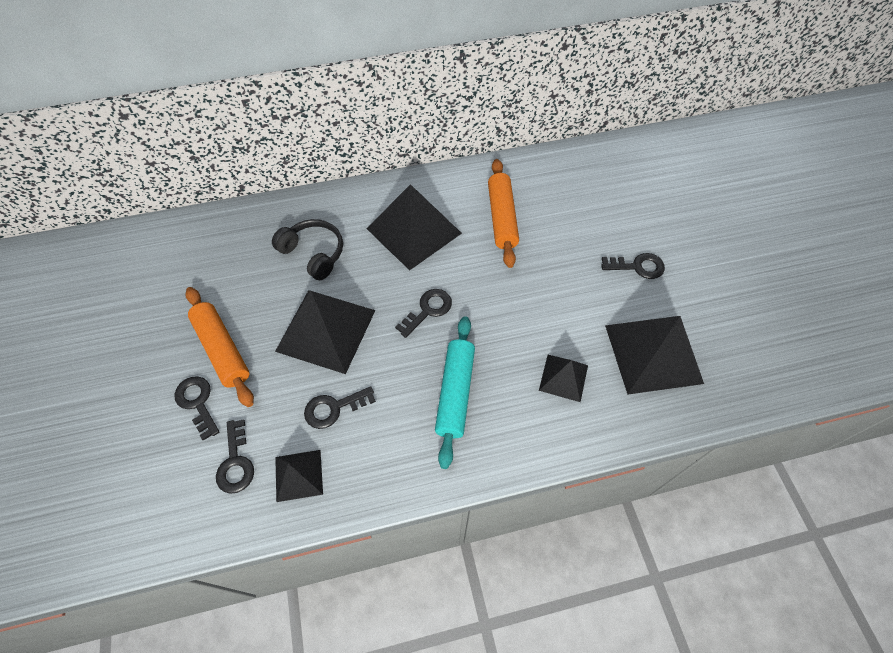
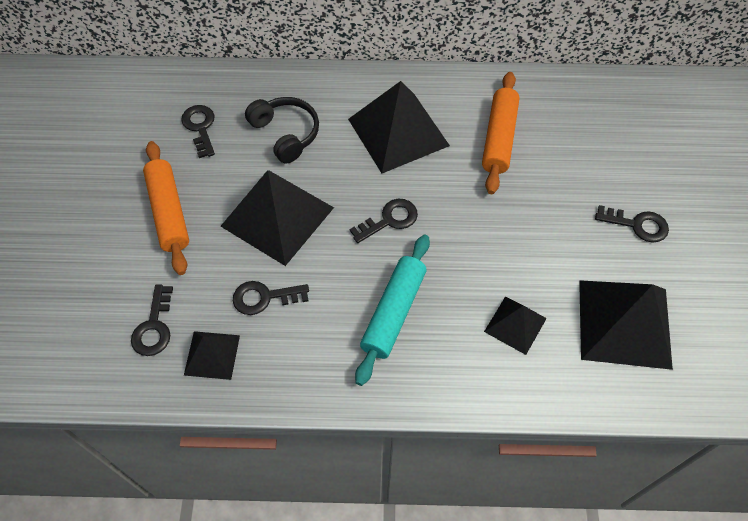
camera: 15 degrees right, 0 degrees up
black key [174,376,219,441] -> black key moved to [181,105,215,158]

